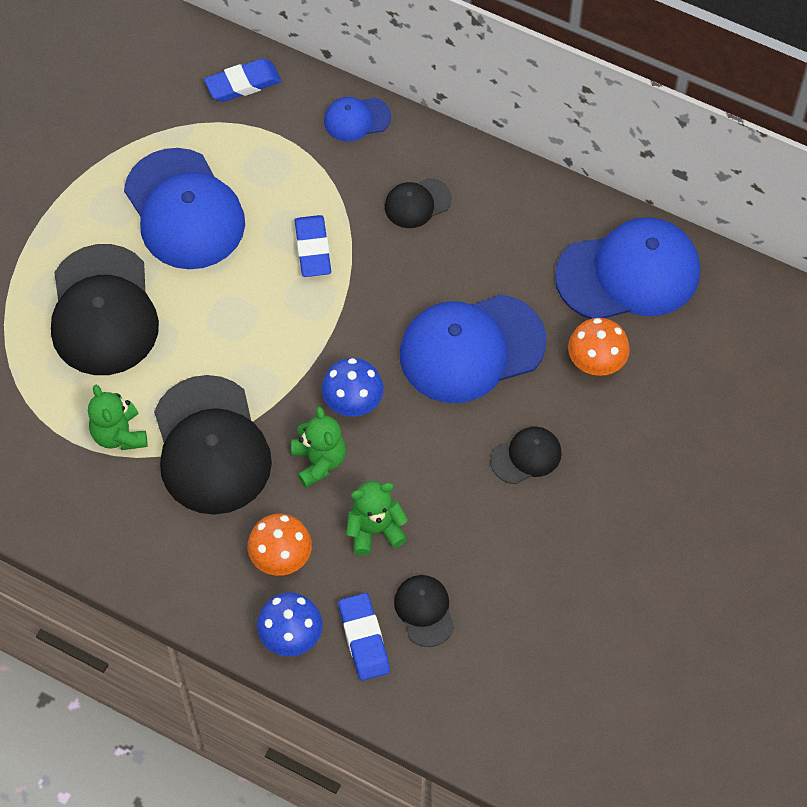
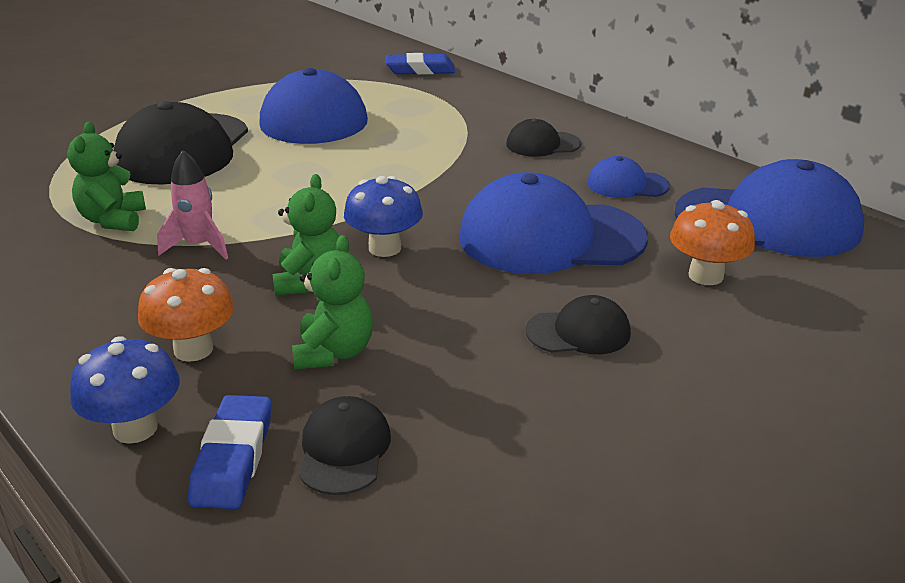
camera: 20 degrees right, 30 degrees down
black cap [154,375,272,515] -> pink rocket [157,150,228,260]
blue eraser [295,215,331,277] -> none
blue cap [324,97,391,142] -> blue cap moved to [587,156,670,198]
green teddy bear [346,481,408,555] -> green teddy bear turned 90 degrees clockwise [292,235,373,369]

